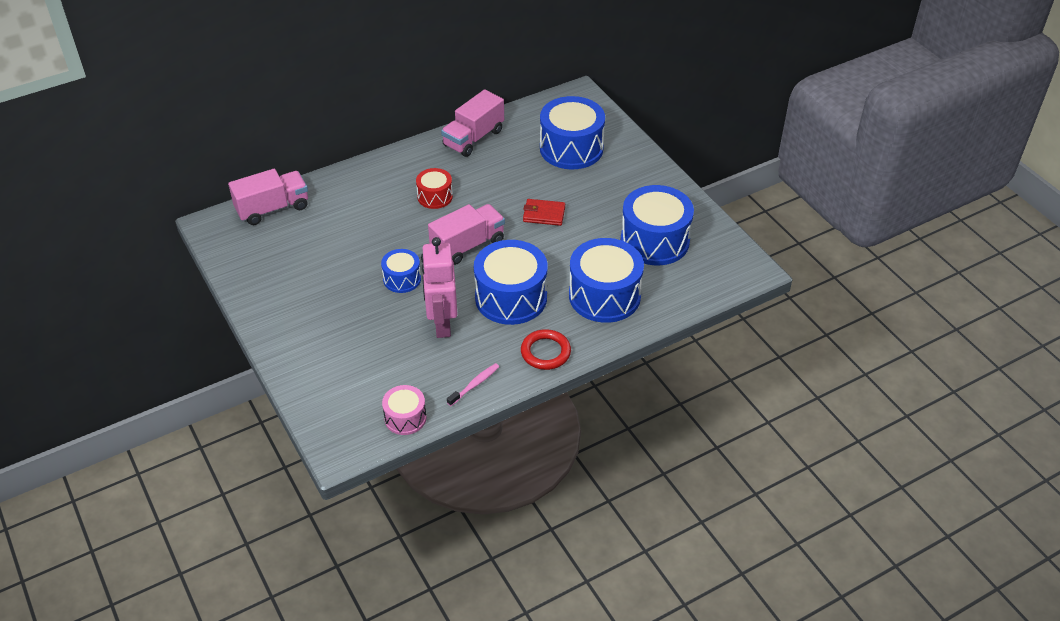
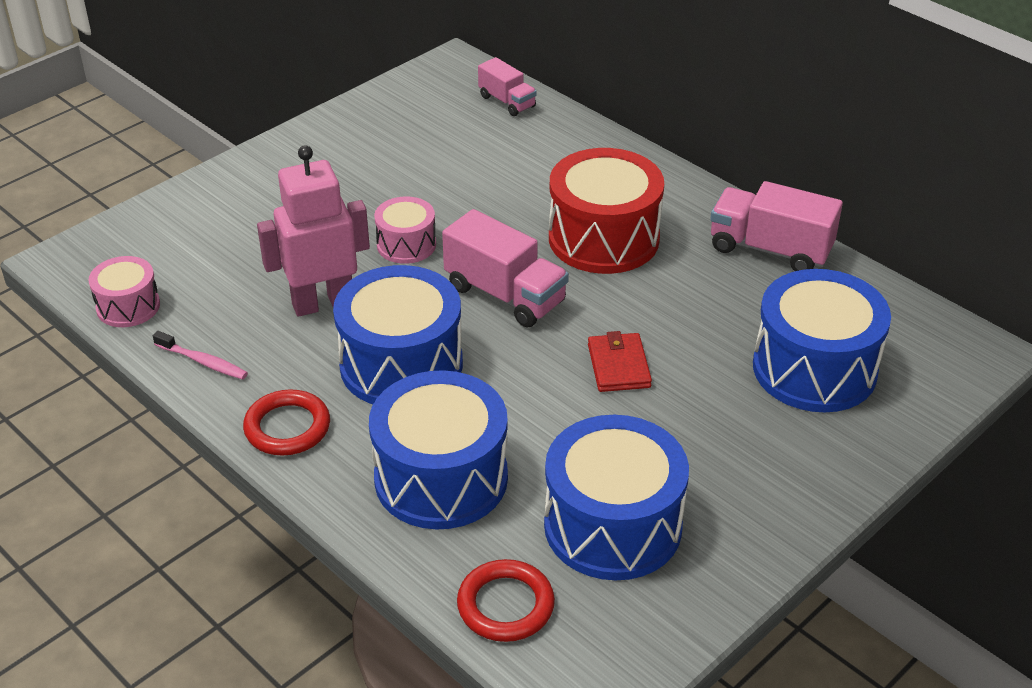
camera: 75 degrees right, 5 degrees down
pink truck [228,169,308,225] -> pink truck [478,57,537,116], size x0.60
blue drum [381,249,421,293] -> pink drum [374,196,436,264]
red drum [416,168,453,209] -> red drum [549,148,664,274], size x1.88
none -> red ring [457,559,555,642]

